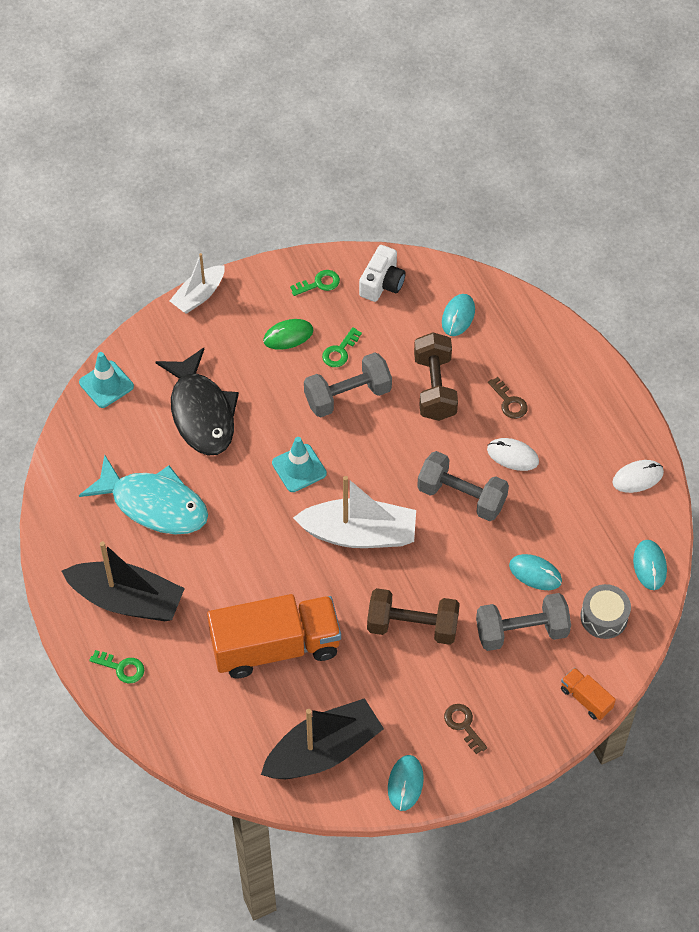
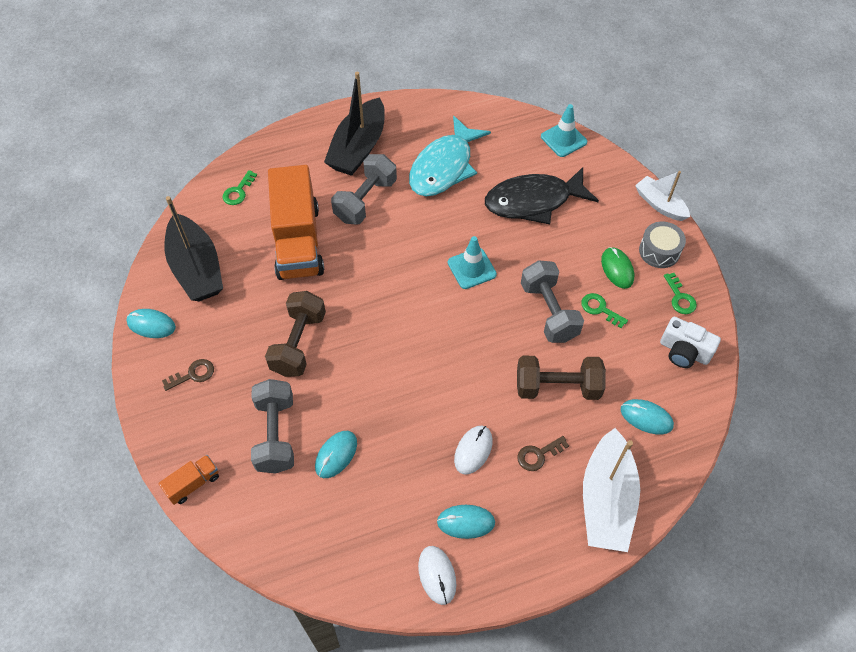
camera: 95 degrees right, 0 degrees up
green key [89,650,144,683] -> green key moved to [223,170,257,205]
white boat [293,476,416,548] -> white boat moved to [583,428,640,552]
grey dumbbell [417,451,509,521] -> grey dumbbell moved to [331,154,397,225]
grey drum [580,584,631,639] -> grey drum moved to [639,222,686,268]
turquoise mouse [633,540,667,590] -> turquoise mouse moved to [437,505,495,539]

